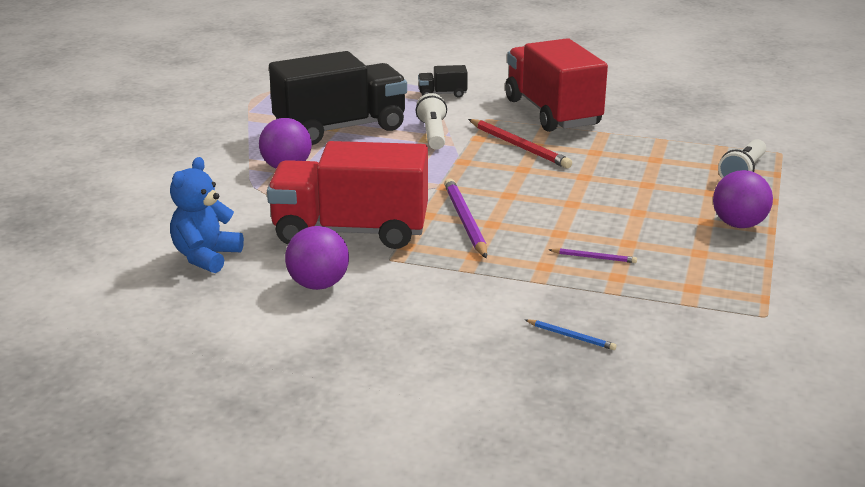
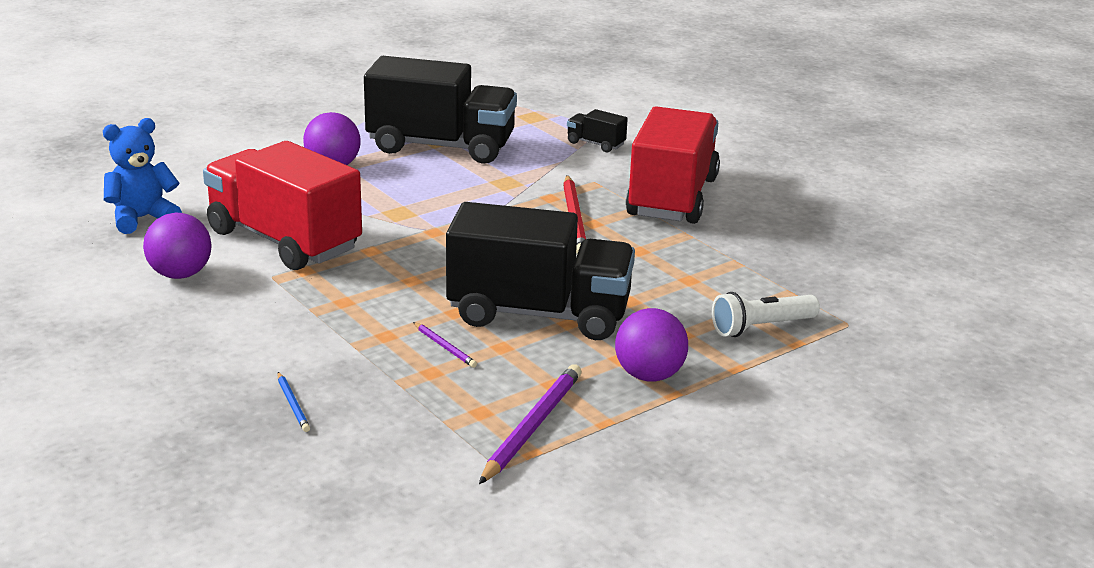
camera: 35 degrees right, 0 degrees up
white flashlight [416,93,447,150] -> none
purple pencil [444,178,487,258] -> purple pencil moved to [479,364,582,484]
none -> black truck [446,202,635,340]

